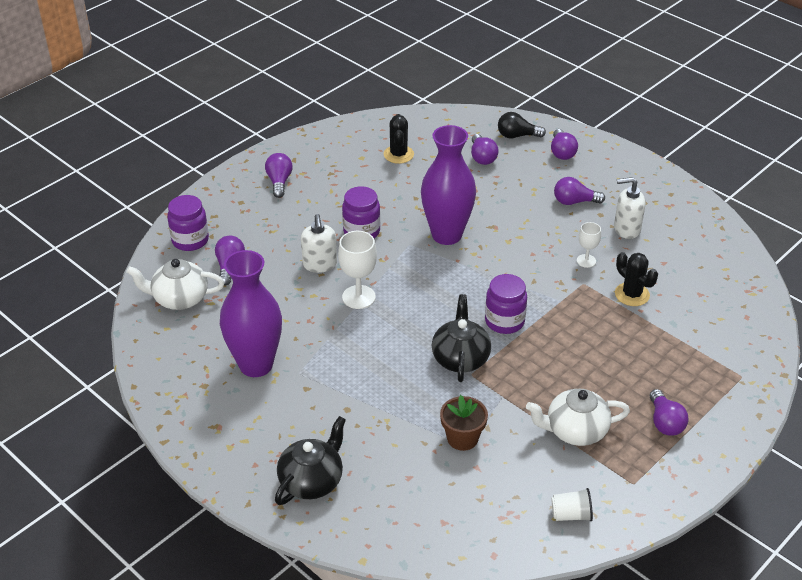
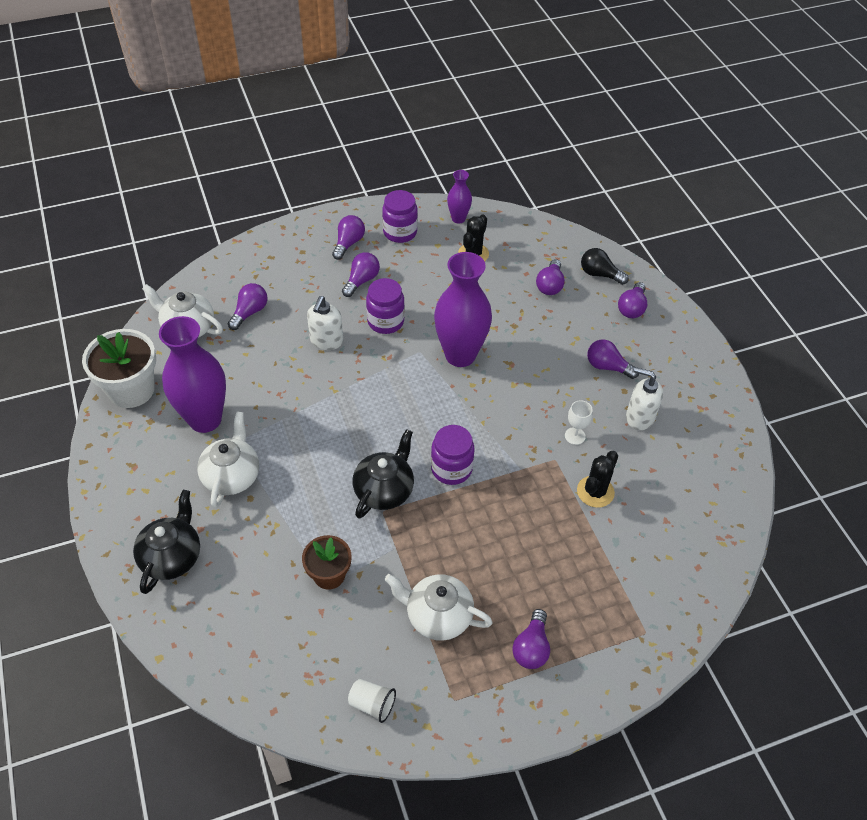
camera: 25 degrees right, 10 degrees up
purple jar [167,195,209,251] -> purple jar moved to [382,190,418,243]
black teapot [275,416,346,505] -> black teapot turned 45 degrees counterclockwise [133,490,200,594]
white goblet [338,231,377,309] -> none
black cactus [615,252,658,306] -> black cactus turned 45 degrees clockwise [577,451,618,508]
none -> white flower pot [82,329,156,408]
none -> white teapot [197,412,259,508]
none -> purple light bulb [342,252,380,297]
none -> purple vase [447,170,472,224]

